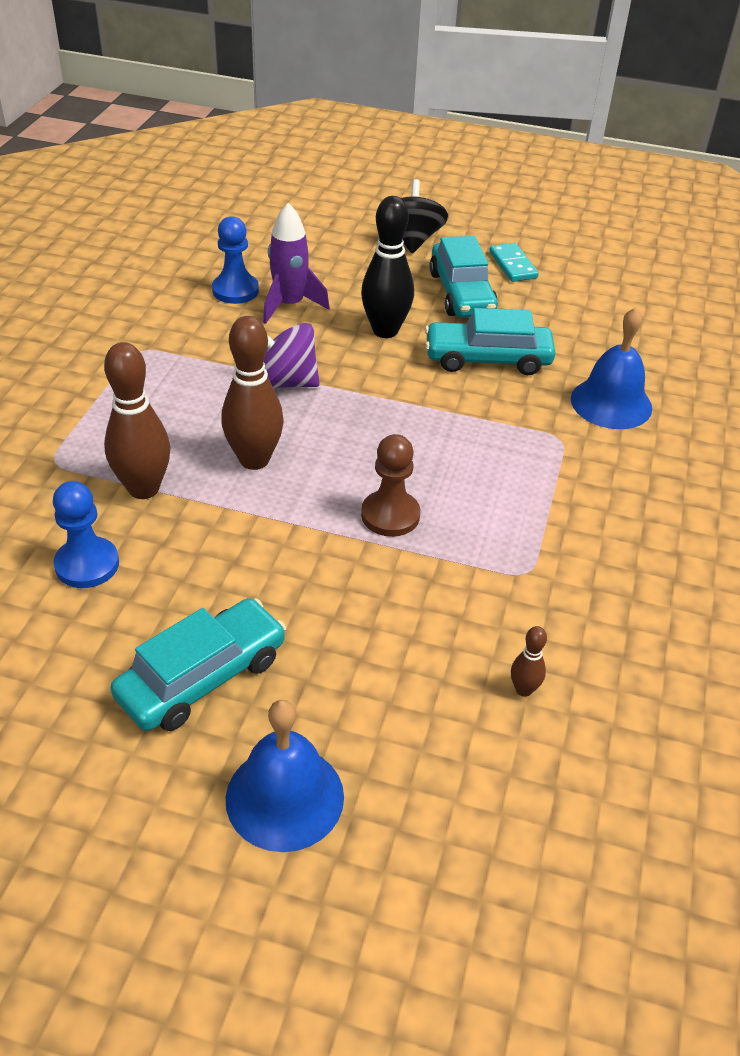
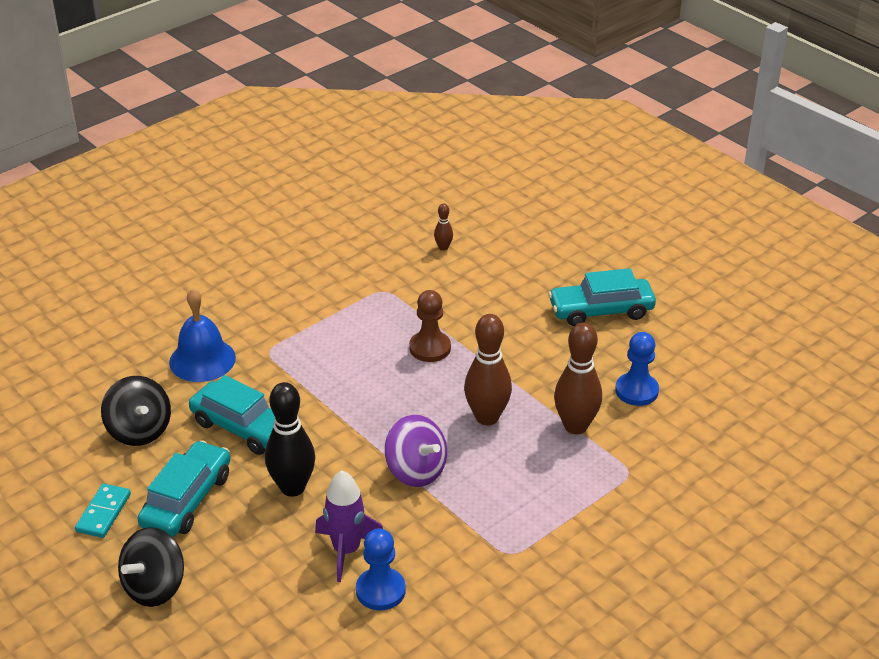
camera: 145 degrees left, 5 degrees down
blue bell [226,700,344,852] -> none
none -> black spinning top [101,376,171,446]

